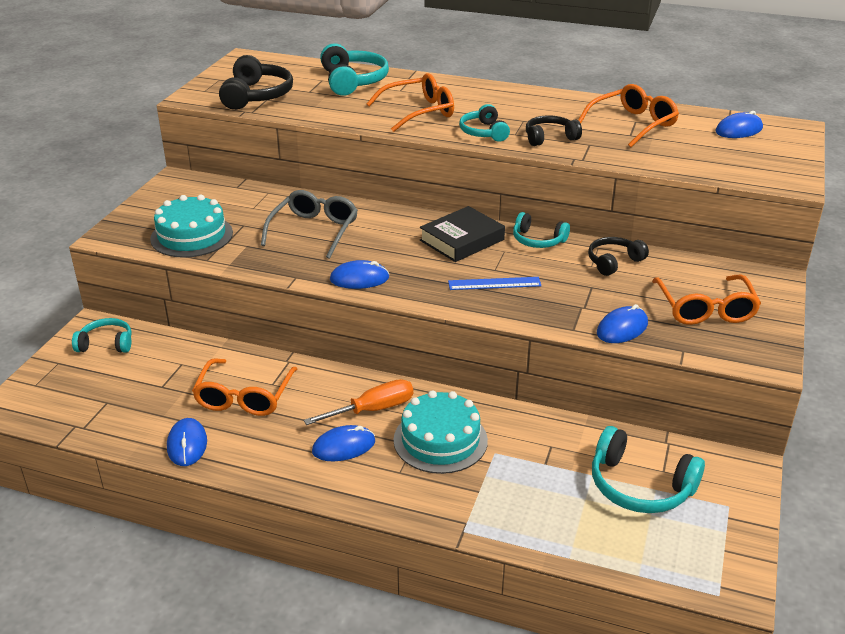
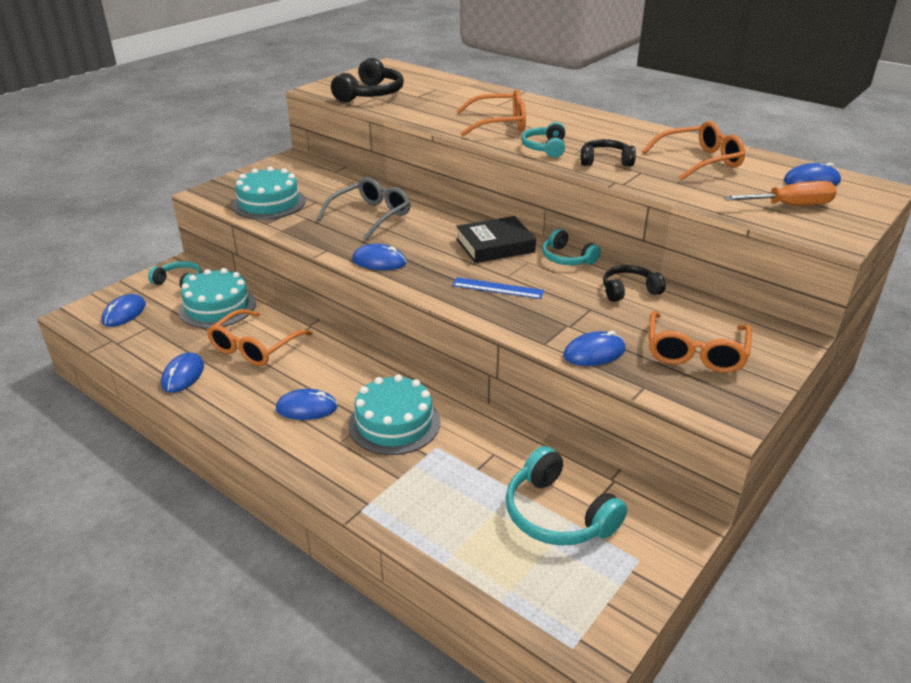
camera: 20 degrees right, 0 degrees up
orange screwdriver [304,379,413,425] -> orange screwdriver moved to [724,181,837,205]
turquoise headphones [320,43,389,96] -> none
none -> blue mouse [101,294,146,327]
none -> turquoise cake [178,268,256,328]

